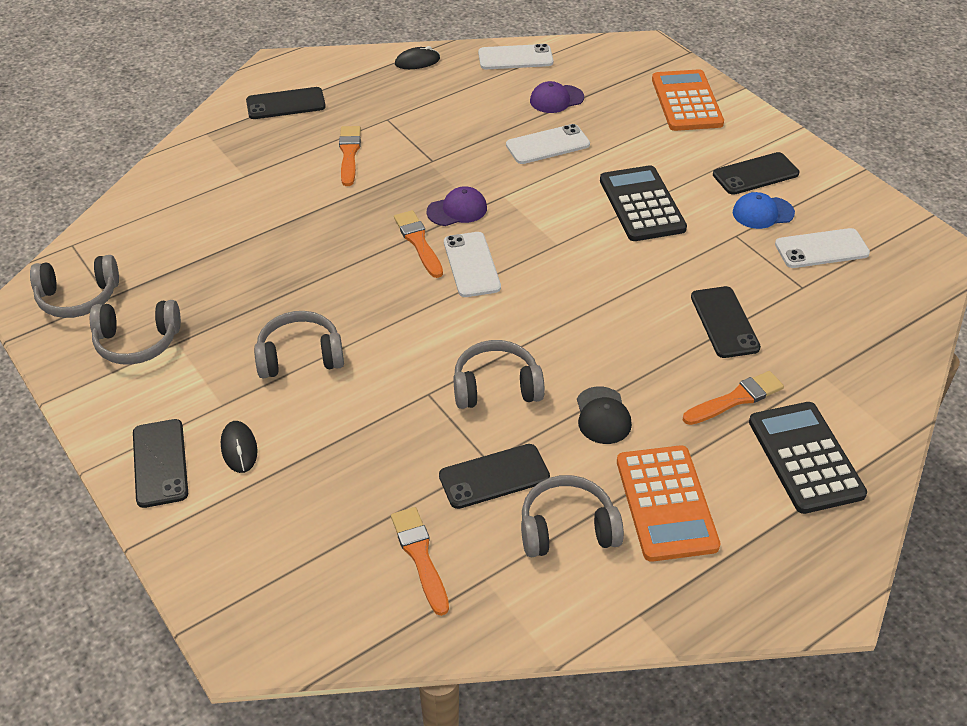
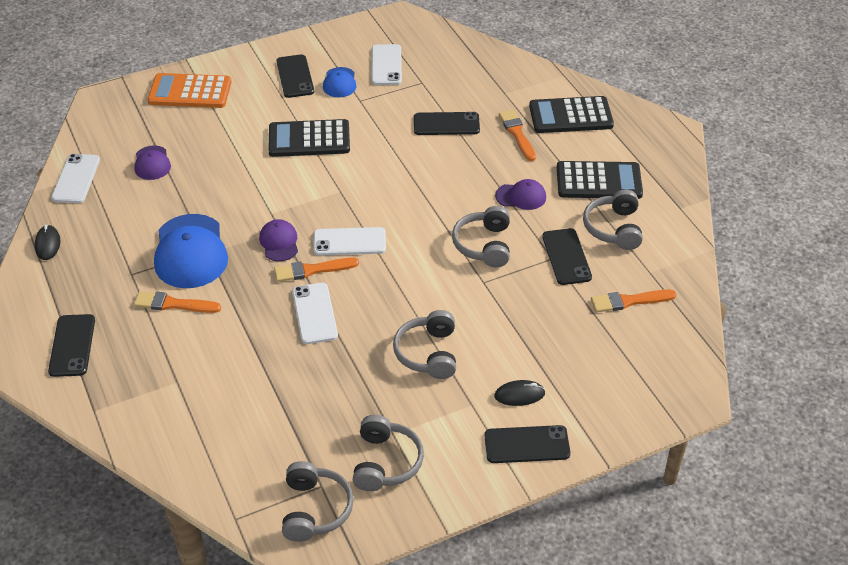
camera: 80 degrees left, 0 degrees up
white phone [506,124,590,164] -> white phone moved to [292,283,338,344]
black cap [577,386,632,444] -> purple cap [495,179,546,210]
orange calculator [617,445,720,562] -> black calculator [557,161,643,199]
none -> blue cap [154,214,228,288]

